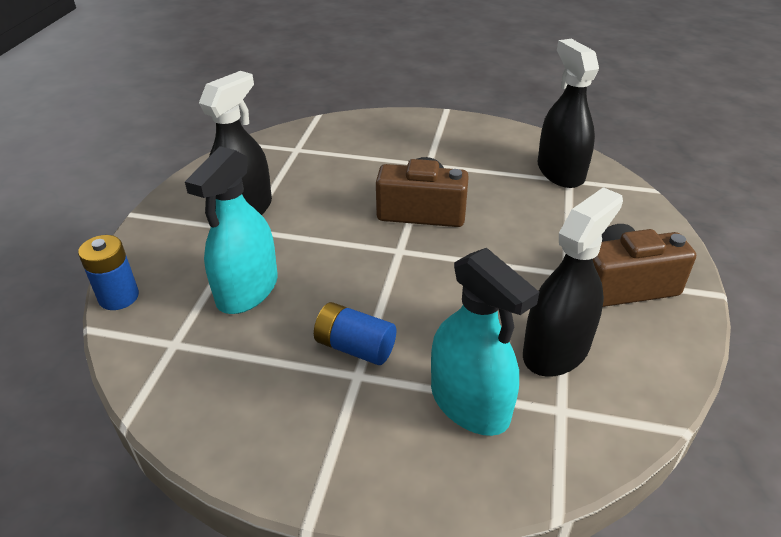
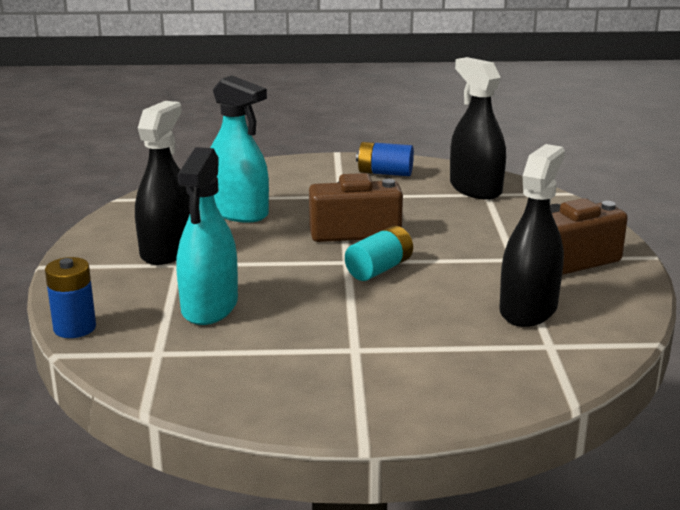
camera: 15 degrees left, 15 degrees down
blue battery [314,302,396,365] -> blue battery moved to [356,142,414,176]
turquoise spray bottle [431,248,539,436] -> turquoise spray bottle moved to [210,75,269,223]
none -> turquoise battery [345,226,413,281]

